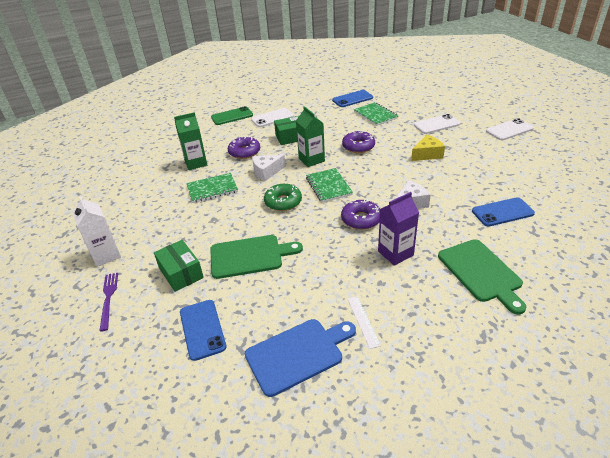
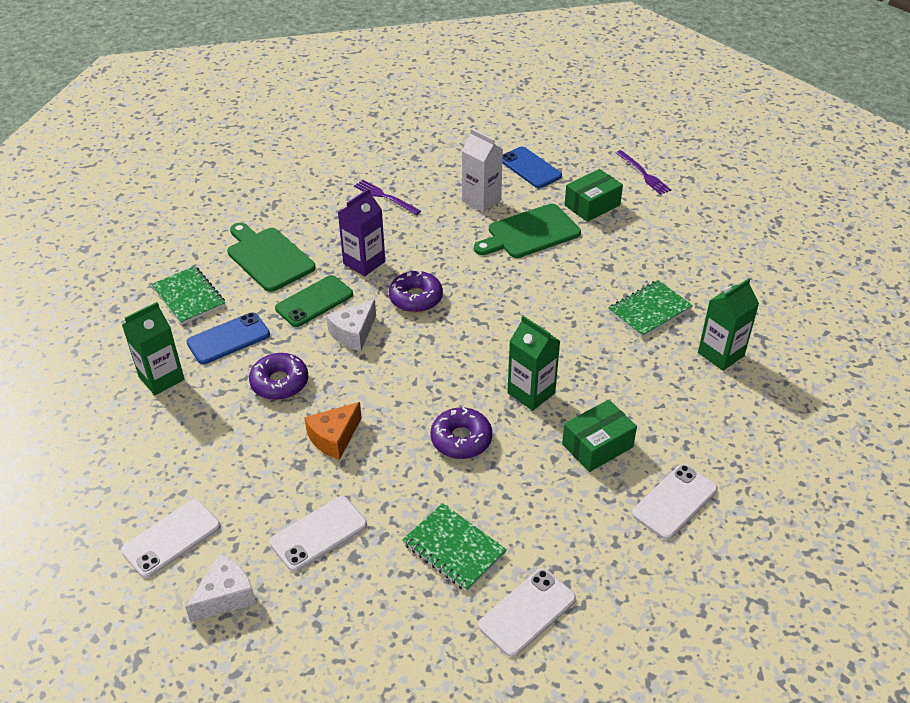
camera: 160 degrees right, 5 degrees up
white carton [73,195,121,267] -> white carton moved to [462,129,503,212]
green box [154,240,204,292] -> green box turned 75 degrees counterclockwise [565,169,623,222]
green phone [211,106,253,125] -> green phone moved to [275,275,353,327]
purple donut [228,136,260,159] -> purple donut moved to [249,353,308,400]
blue cutting board [245,319,356,397] -> none
white cheese [252,154,286,182] -> white cheese moved to [185,554,256,623]
green donut [264,184,302,211] -> none
green notebook [306,168,353,202] -> green notebook moved to [151,266,225,325]
blue phone [332,90,373,107] -> white phone [478,569,576,657]
white ruler [348,296,381,349] -> purple fork [354,180,421,215]
yellow cheese [411,135,445,161] -> orange cheese [304,402,362,460]
none -> green carton [122,302,185,395]

